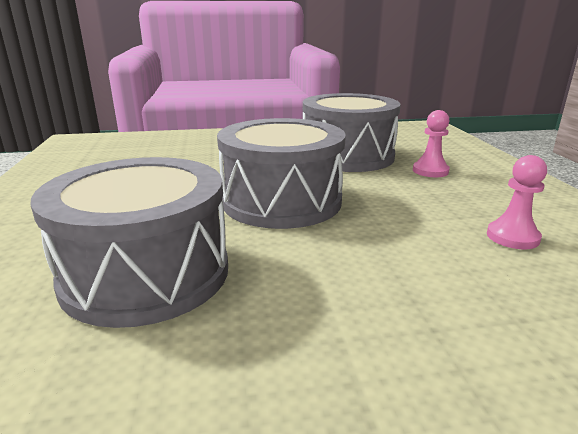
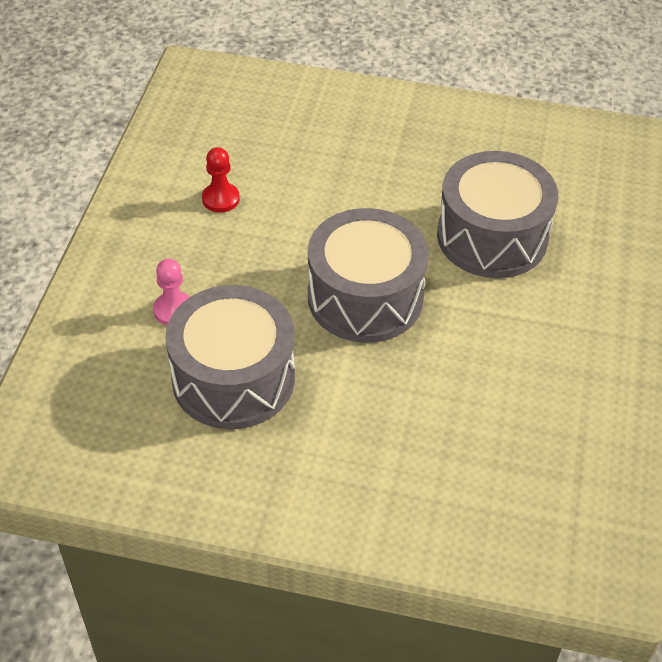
camera: 160 degrees left, 25 degrees up
pink pawn [487,155,547,249] -> red pawn [202,147,240,213]

